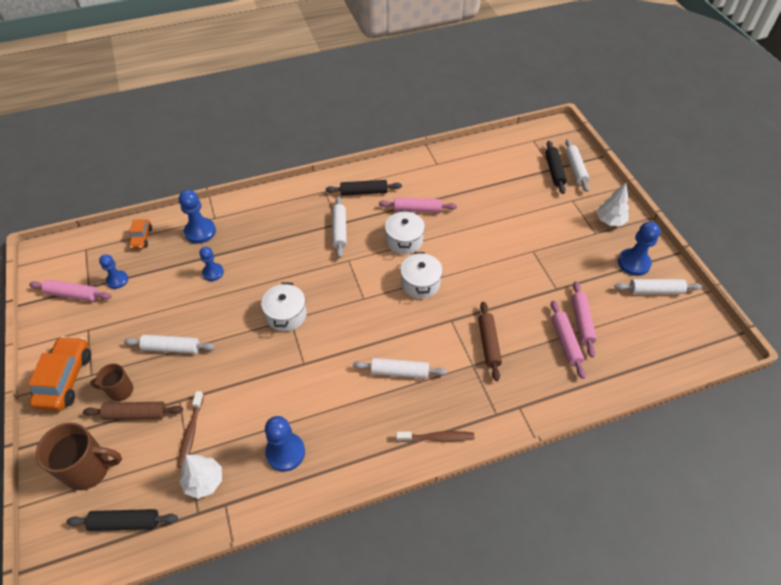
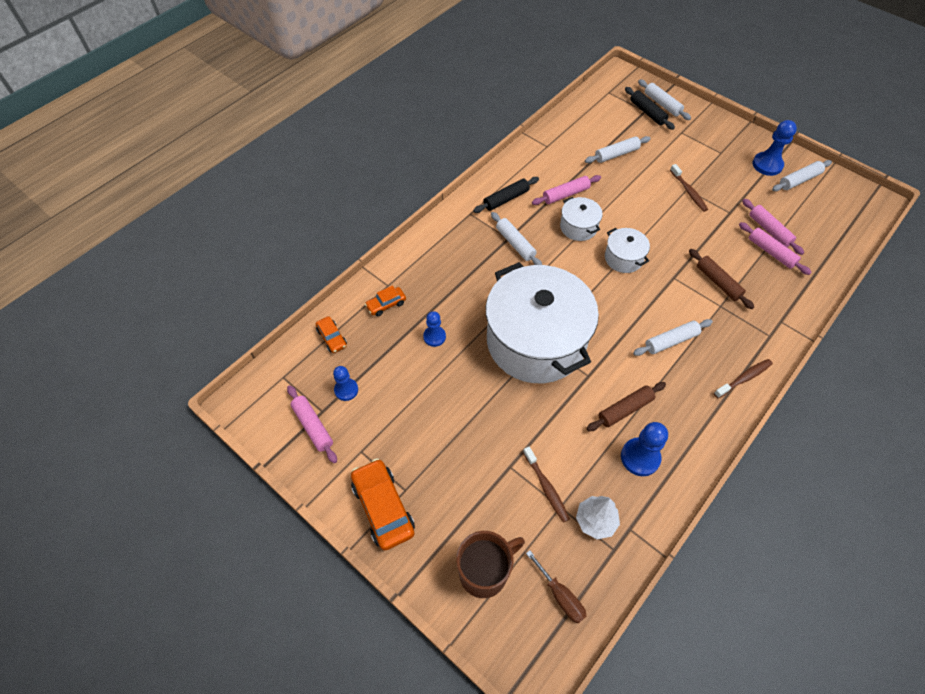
camera: 30 degrees left, 5 degrees up
pink rolling pin [29,279,111,301] -> pink rolling pin turned 75 degrees clockwise [287,385,337,463]
black rolling pin [66,509,178,531] -> brown screwdriver [526,550,586,624]
brown rolling pin [83,402,183,420] -> brown rolling pin moved to [587,382,666,431]
brown mug [90,364,133,401] -> none
white rolling pin [124,335,215,354] -> white rolling pin moved to [585,136,651,163]
blue pawn [179,190,216,244] -> orange car [365,285,406,316]
white pot [261,282,306,331] -> white pot [486,262,599,383], size x2.35
white tree [597,183,629,226] -> none
none -> brown toothbrush [670,164,708,212]

